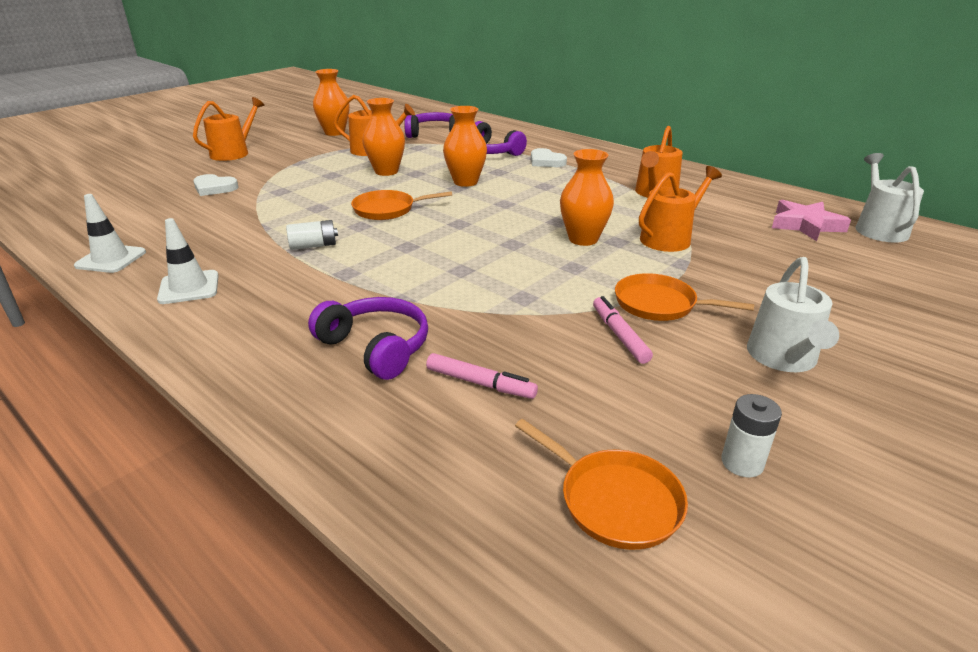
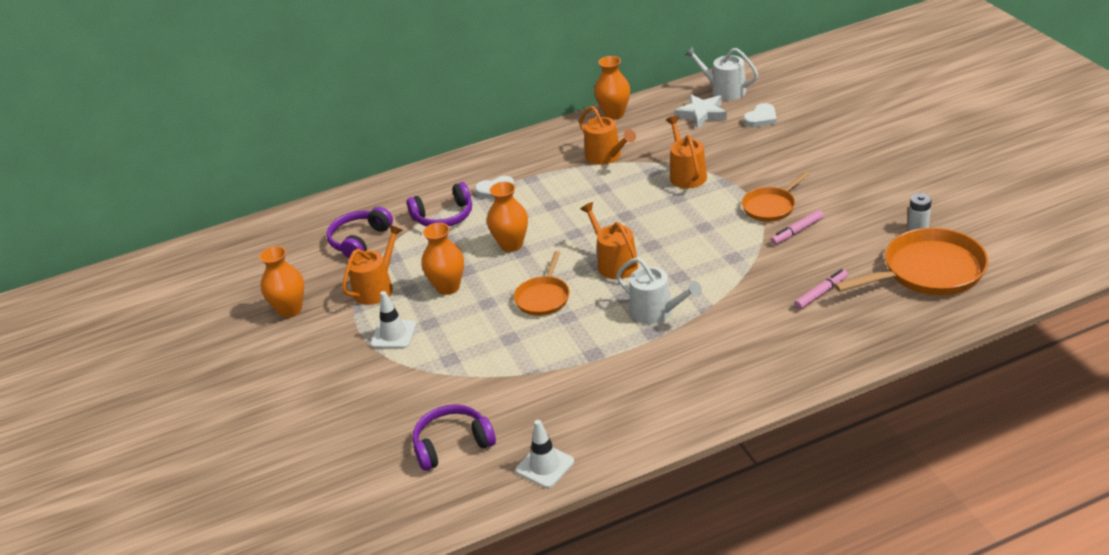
camera: 60 degrees left, 5 degrees up
white traffic cone [157,218,219,304] -> white traffic cone moved to [371,291,416,348]
orange watering can [193,97,264,161] -> orange watering can moved to [580,202,638,279]
white heart [193,174,239,196] -> white heart moved to [743,103,777,127]
white battery [286,220,338,250] -> none
purple headphones [308,297,428,380] -> purple headphones moved to [413,404,496,471]
orange pan [515,419,688,550] -> orange pan [834,228,988,295], size x1.71
orange vase [560,149,614,246] -> orange vase moved to [594,56,630,120]
pink marker [593,296,653,364] -> pink marker turned 45 degrees counterclockwise [771,210,824,245]
white watering can [747,257,839,372] -> white watering can moved to [616,257,702,324]
pink star [772,200,851,241] -> white star [675,94,727,129]

